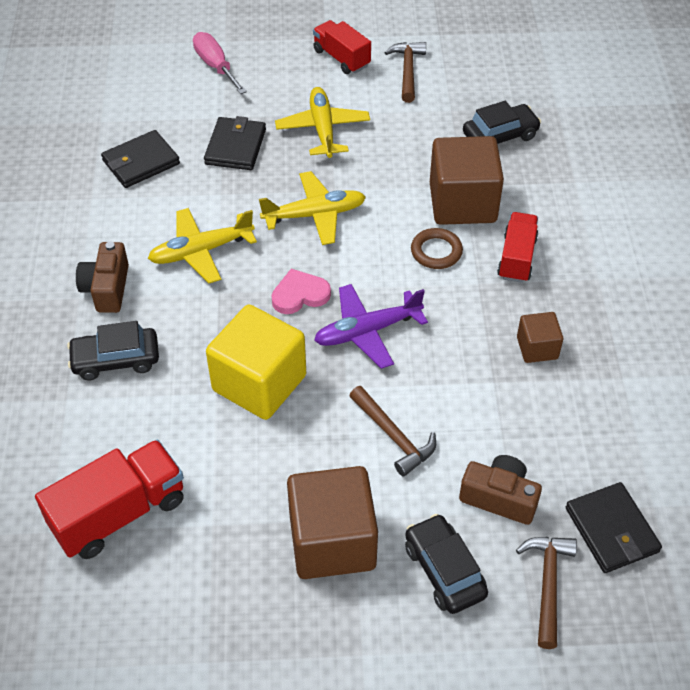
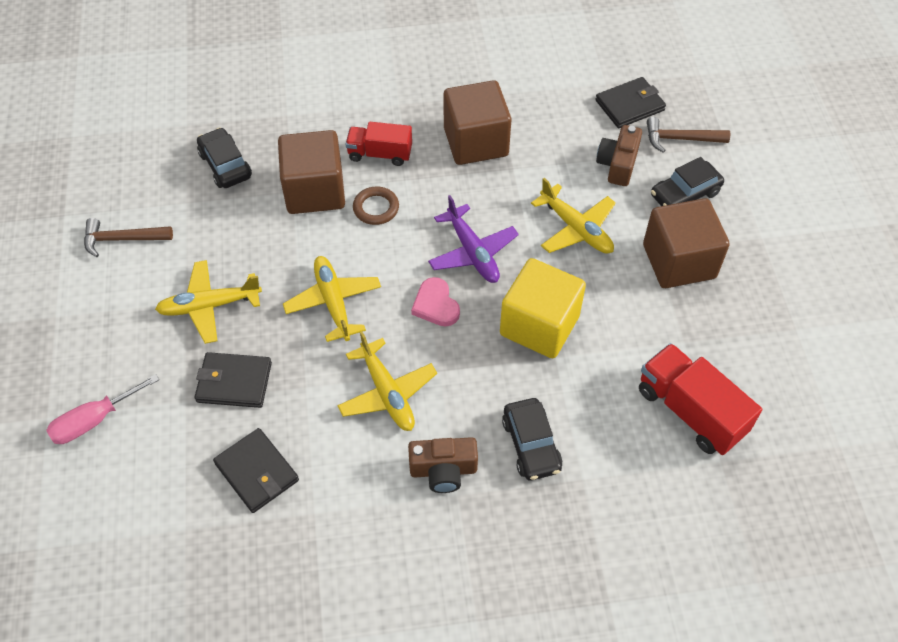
camera: 95 degrees left, 5 degrees up
red truck [313,20,371,74] -> none
brown hammer [349,386,436,477] -> yellow plane [531,178,616,254]
brown cube [517,312,563,363] -> brown cube [444,80,512,165], size x1.95

